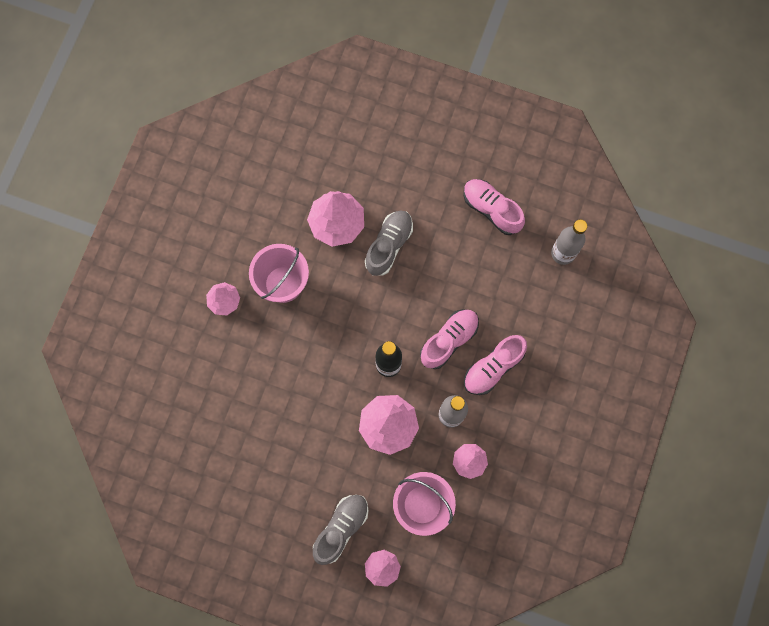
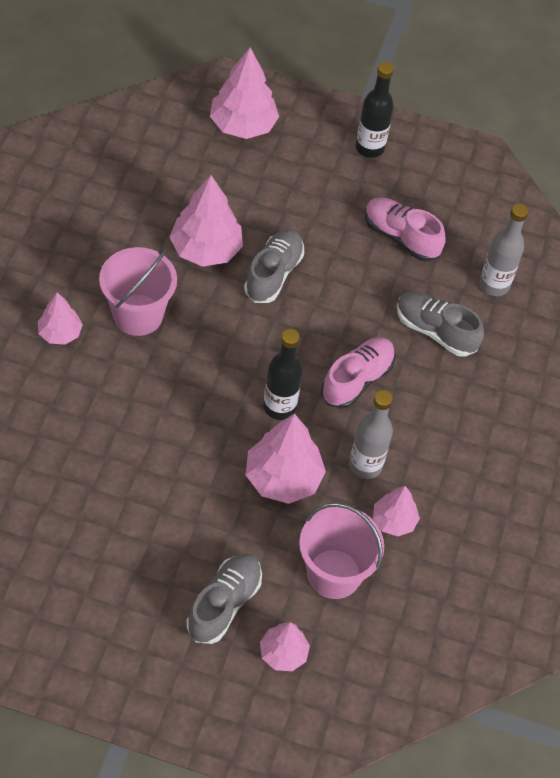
camera: 10 degrees left, 20 degrees down
pink shoe [464,335,527,395] -> none
none -> pink tree [210,48,279,139]
none -> black bottle [356,62,394,158]
none -> grey shoe [397,291,484,357]

